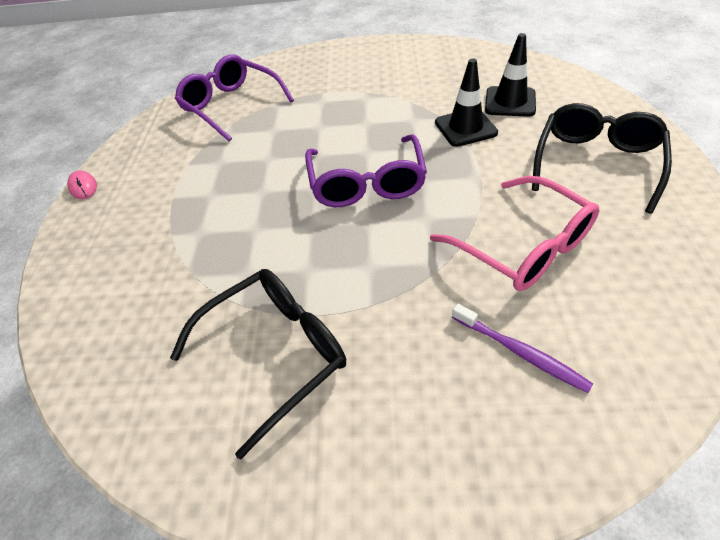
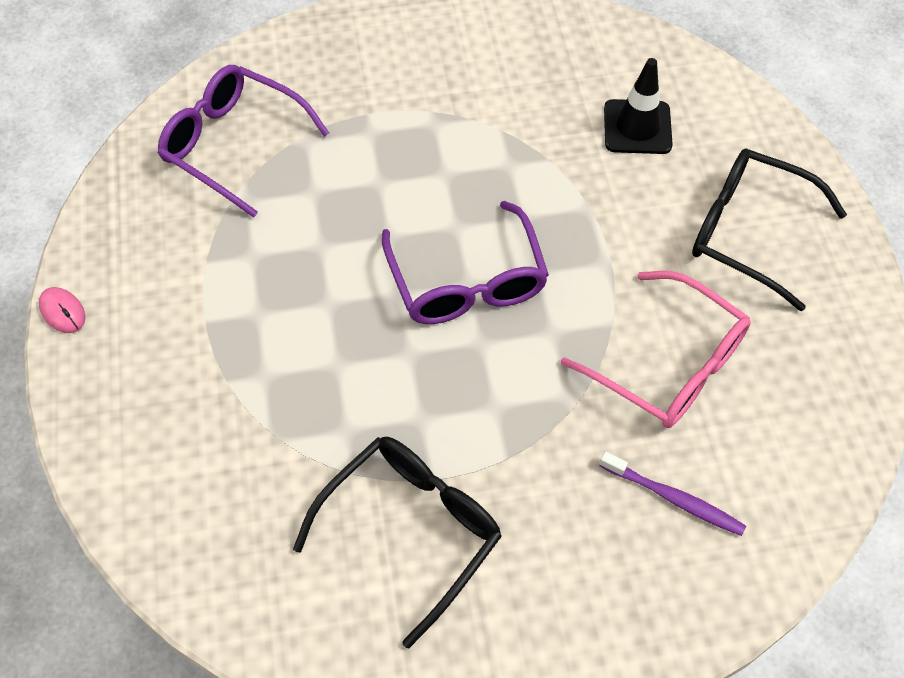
camera: 15 degrees left, 10 degrees up
black traffic cone [435,58,498,147] -> none
black glasses [532,103,672,214] -> black glasses turned 75 degrees counterclockwise [692,149,847,312]

